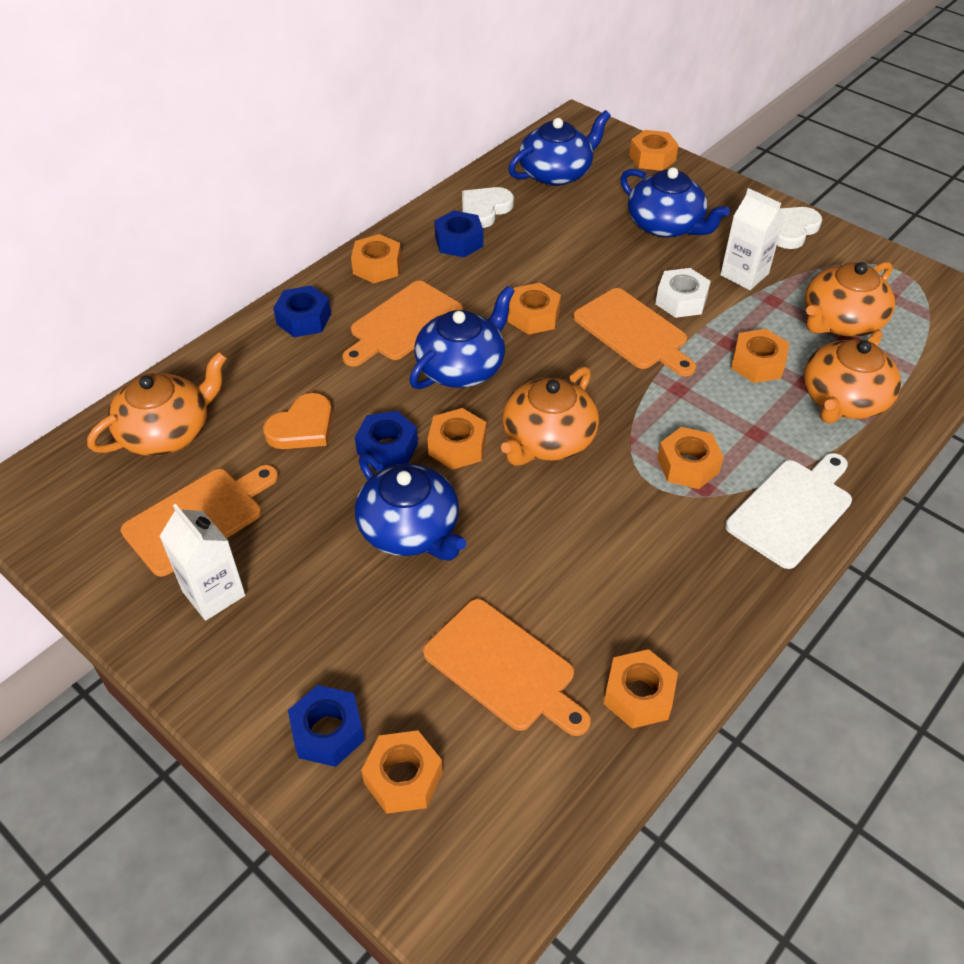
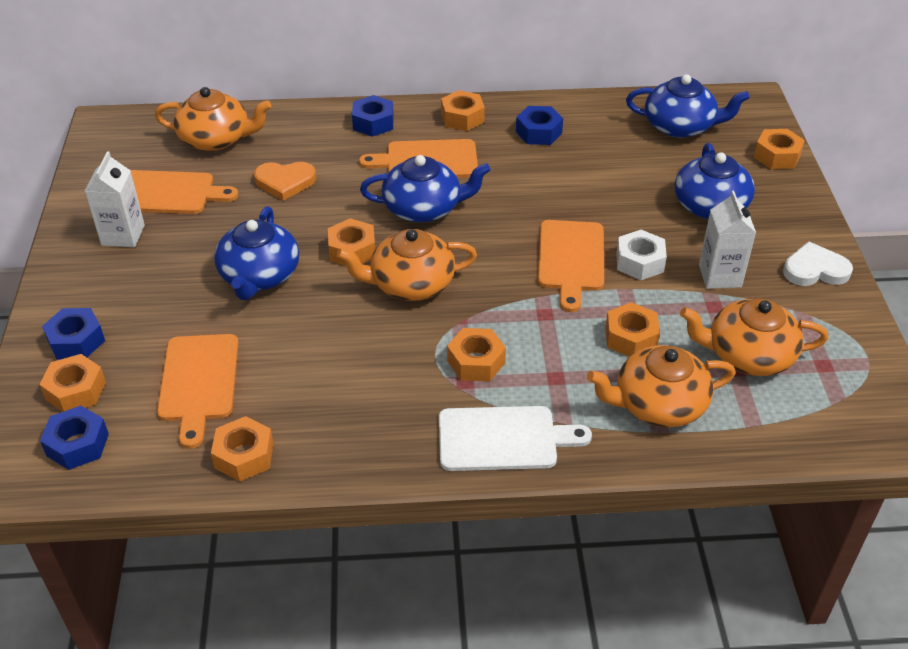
camera: 45 degrees right, 5 degrees down
blue nut [355,411,418,471] -> blue nut moved to [40,406,109,470]
white heart [462,187,514,228] -> none
orange nut [508,283,561,335] -> none

